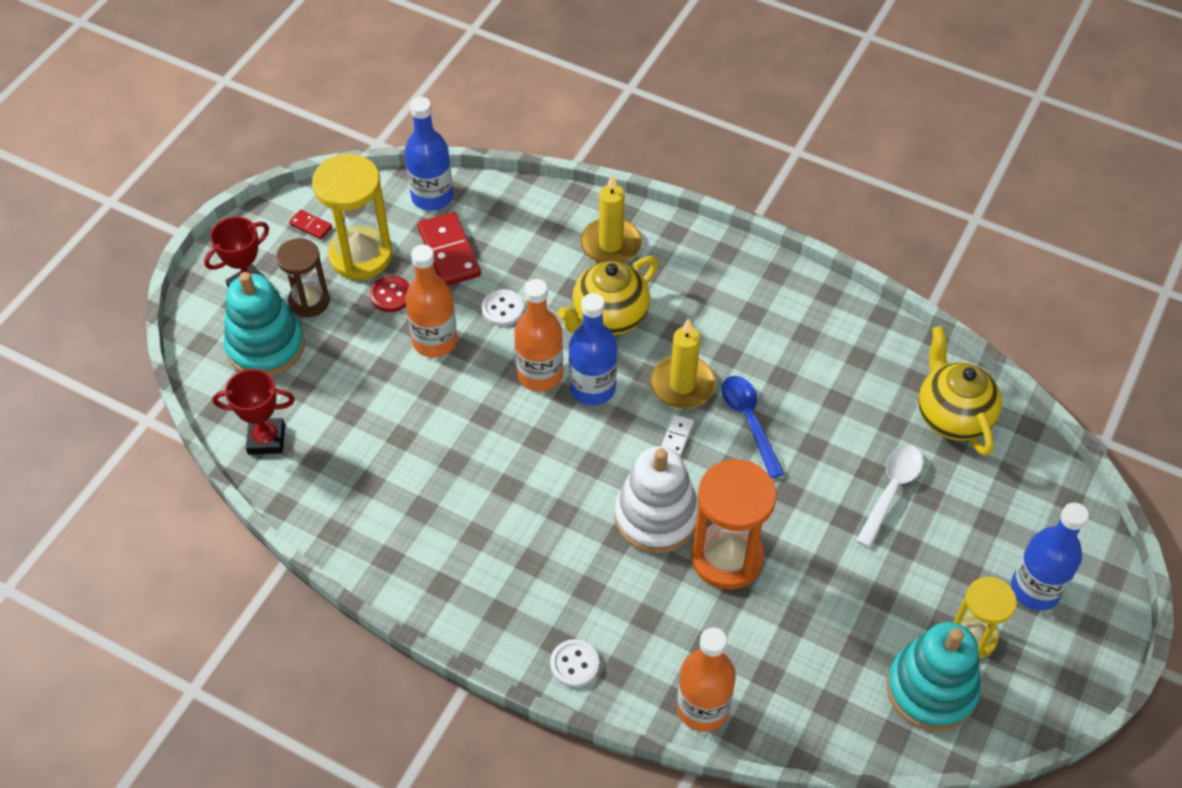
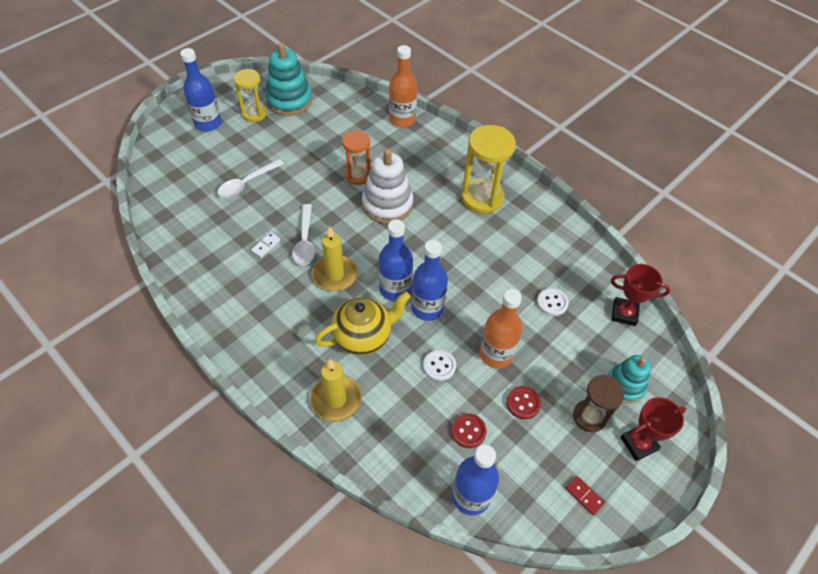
camera: 165 degrees left, 0 degrees up
turquoise stacking toy [224,272,305,376] -> turquoise stacking toy [608,355,651,404], size x0.65
yellow hourglass [312,154,392,280] -> yellow hourglass moved to [461,125,516,214]
red domino [418,212,481,285] -> red button [451,413,487,448]
orange bottle [514,279,563,391] -> blue bottle [411,240,448,321]
white button [550,639,599,687] -> white button moved to [537,288,569,316]
white domino [661,415,694,456] -> white domino moved to [251,232,281,258]
orange hourglass [691,459,776,590] -> orange hourglass [342,130,370,185], size x0.63
blue spoon [722,376,785,478] -> white spoon [292,204,315,265]
yellow teapot [918,326,1002,456] -> none

